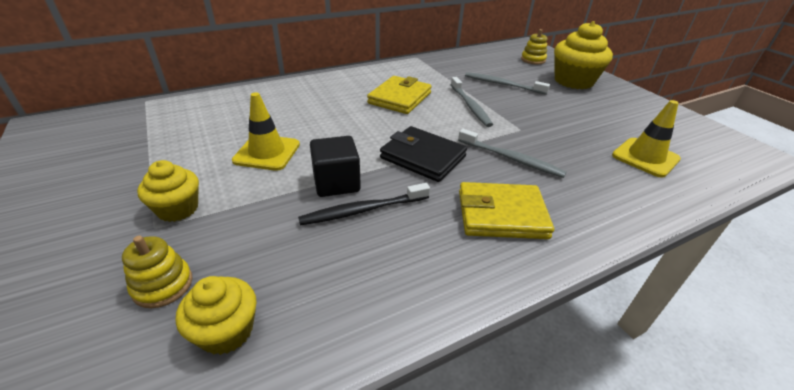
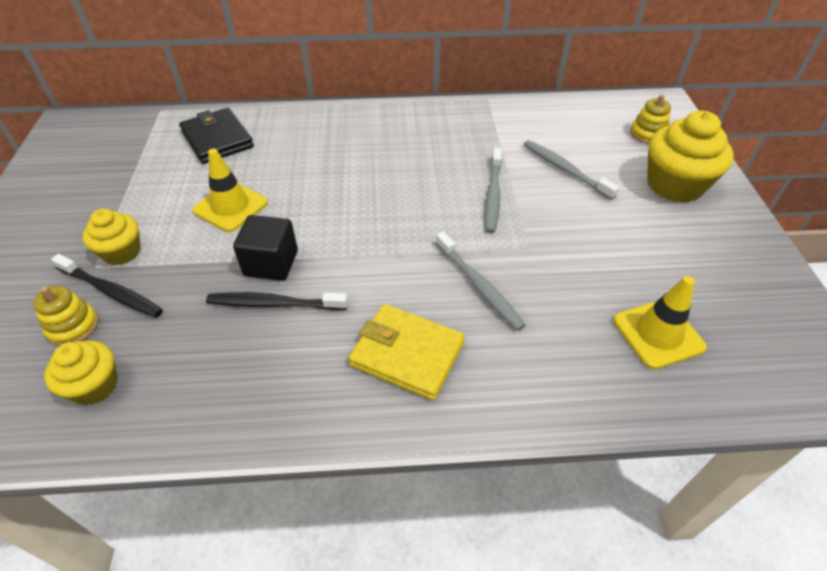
camera: 25 degrees right, 10 degrees up
yellow wallet [367,76,432,114] -> none
black wallet [380,126,467,182] -> black wallet moved to [179,108,254,164]
none -> black toothbrush [51,254,163,318]

